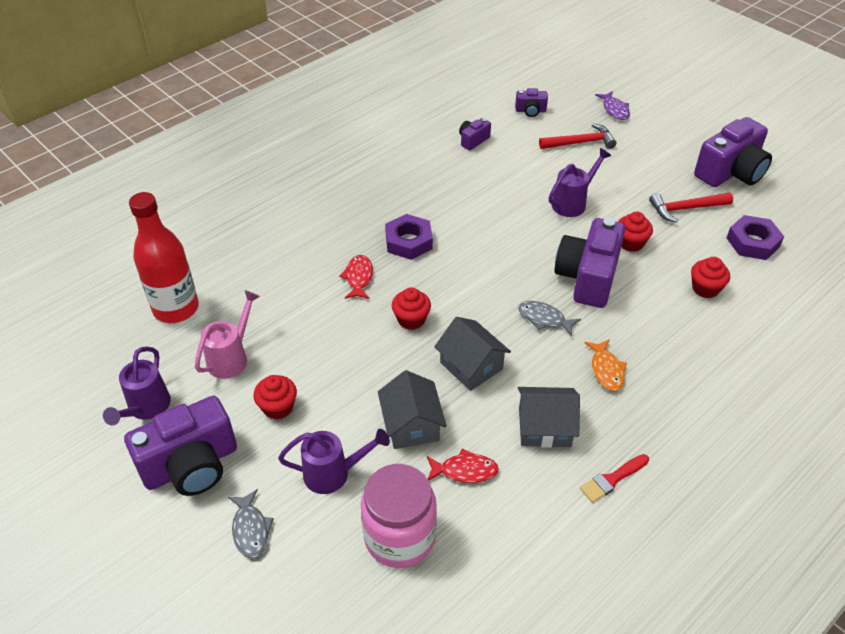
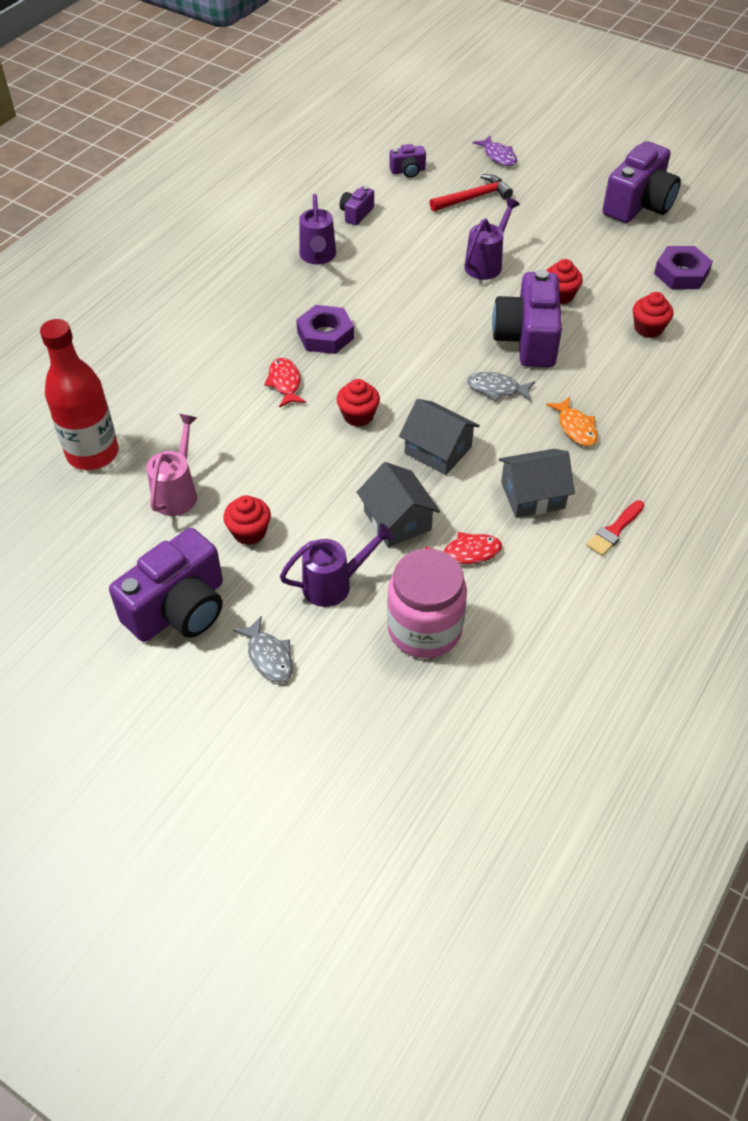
camera: 15 degrees left, 5 degrees up
purple watering can [103,346,171,425] -> purple watering can moved to [299,194,336,264]
red hammer [649,193,733,223] -> none

